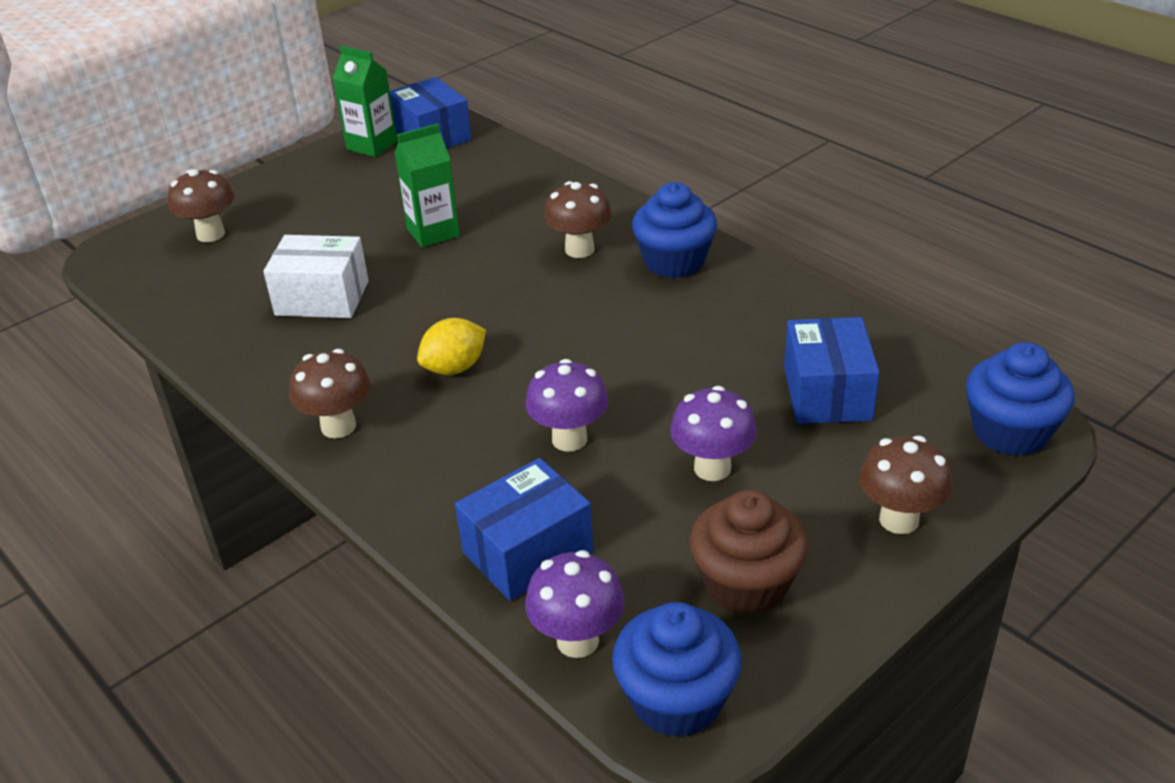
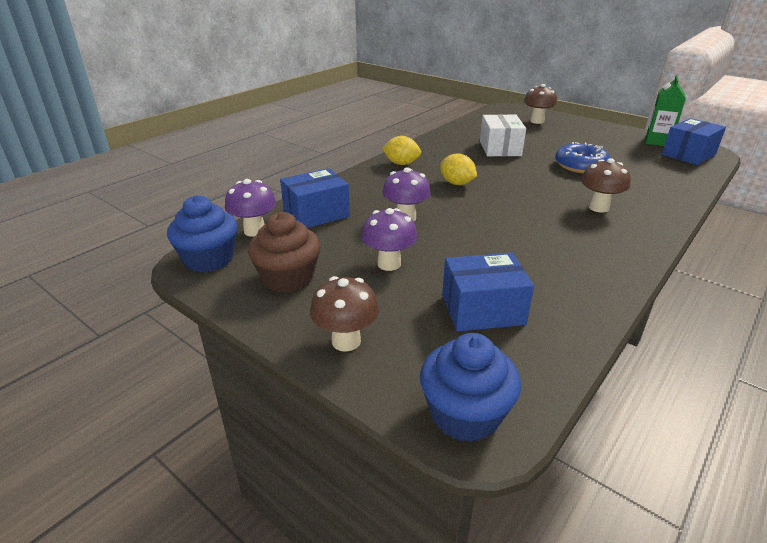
camera: 80 degrees right, 5 degrees down
brown mushroom [289,349,371,438] -> yellow lemon [382,136,421,165]
green carton [394,124,460,248] -> blue donut [555,142,610,173]
blue box [455,458,594,601] -> blue box turned 75 degrees counterclockwise [280,168,350,228]
blue cupcake [632,182,717,278] -> none

